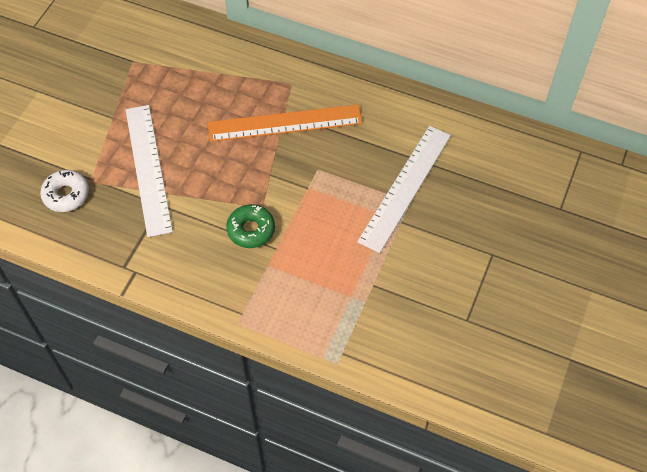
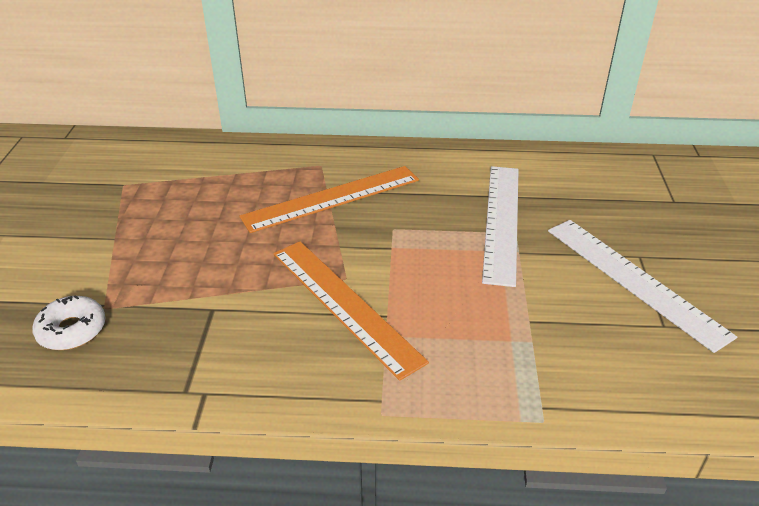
camera: 20 degrees left, 20 degrees down
white ruler [126,105,173,237] -> white ruler moved to [548,220,737,353]
green donut [226,204,275,248] -> orange ruler [273,241,429,381]

